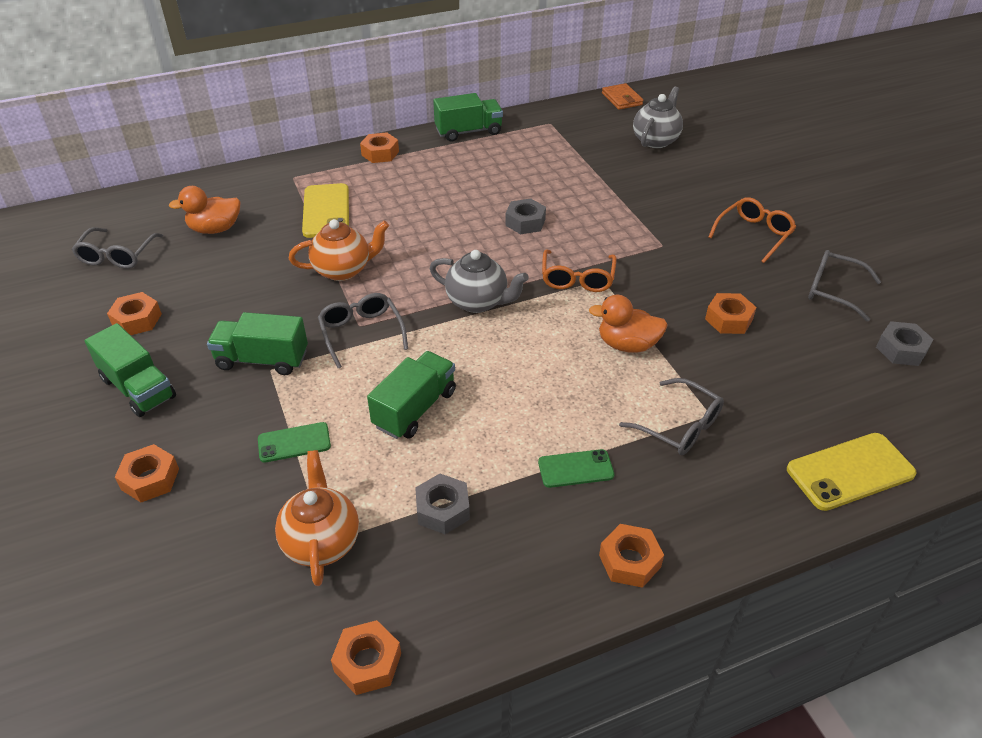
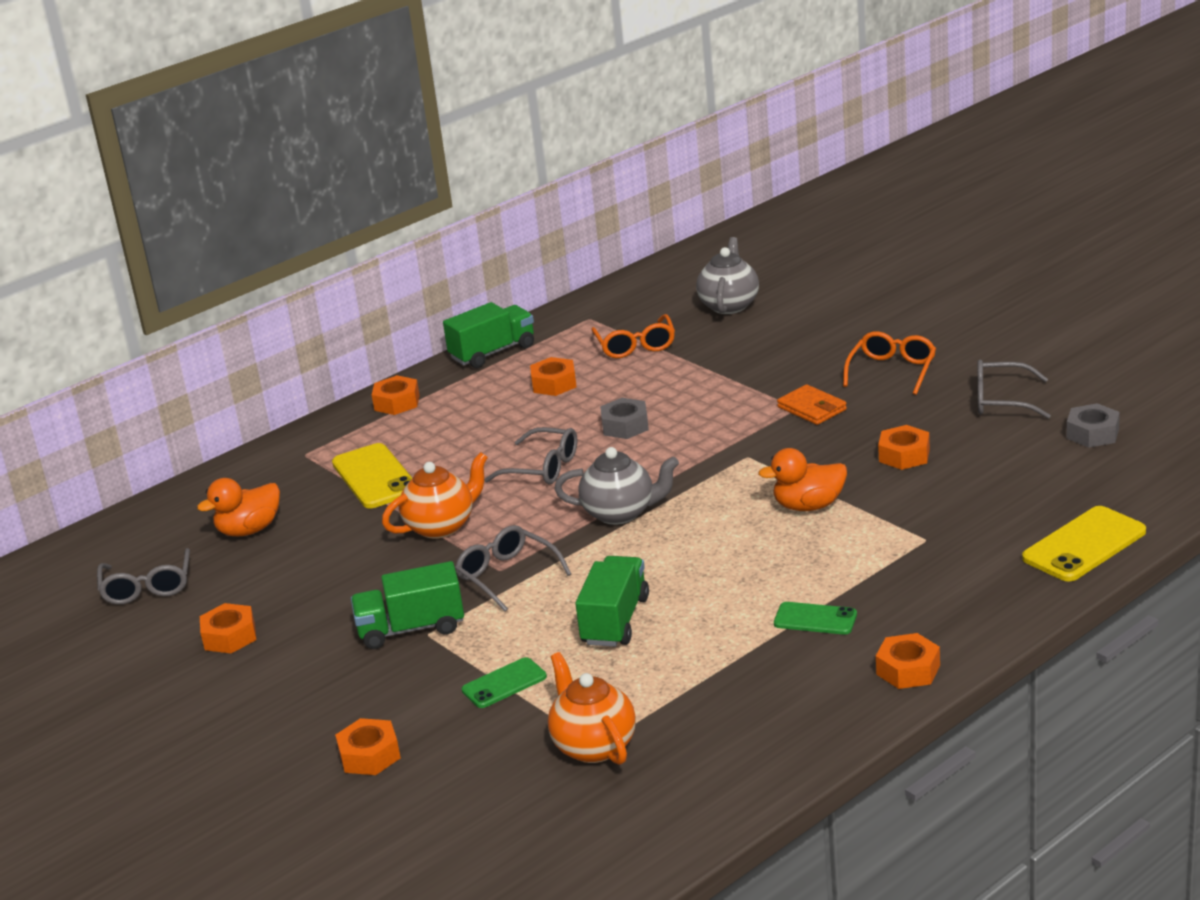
camera: 15 degrees left, 15 degrees down
green truck [84,323,176,417] -> none
orange nut [331,620,401,695] -> orange nut moved to [530,357,577,396]
grey nut [415,474,470,534] -> none
green phone [538,449,614,488] -> green phone turned 45 degrees clockwise [774,602,857,635]
orange glasses [542,250,617,292] -> orange glasses moved to [591,314,675,358]
orange wallet [602,83,643,110] -> orange wallet moved to [777,384,847,425]
grey glasses [619,378,724,455] -> grey glasses moved to [484,427,577,484]

